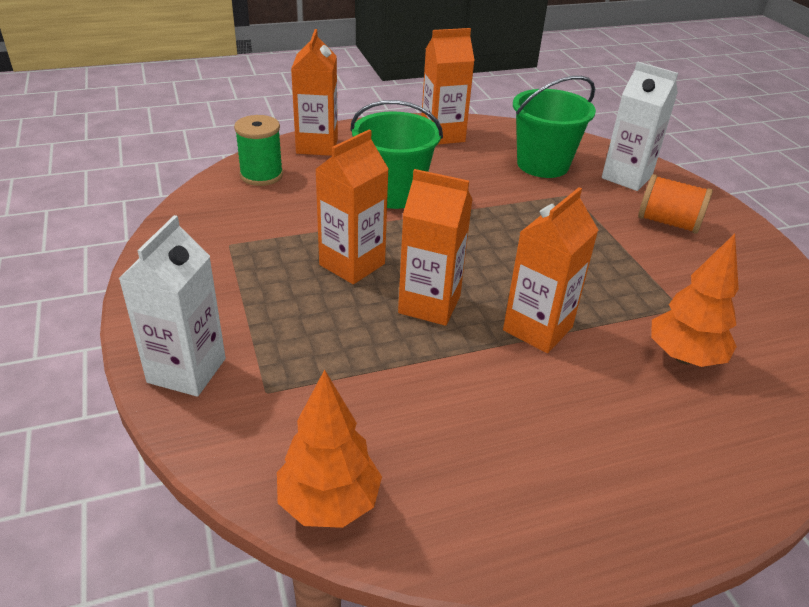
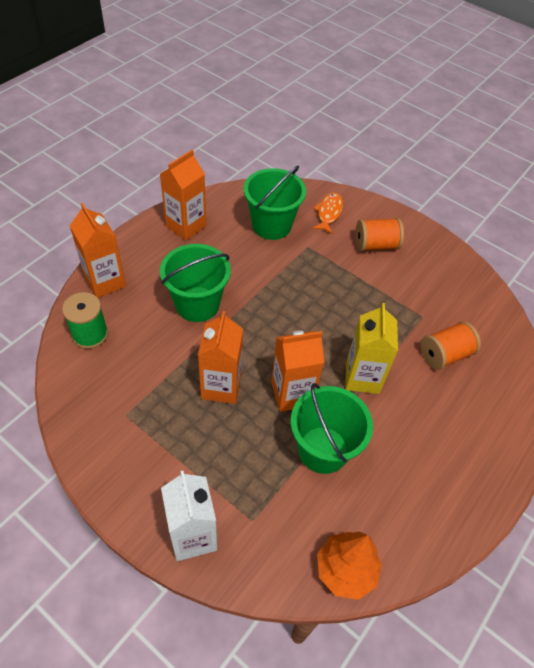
camera: 35 degrees left, 15 degrees up
orange carton [503,187,598,353] -> yellow carton [345,303,398,394]
white carton [602,61,678,191] -> orange fish [312,193,343,234]
orange tree [651,234,739,367] -> orange spool [421,321,481,370]
none -> green bucket [291,383,373,474]

